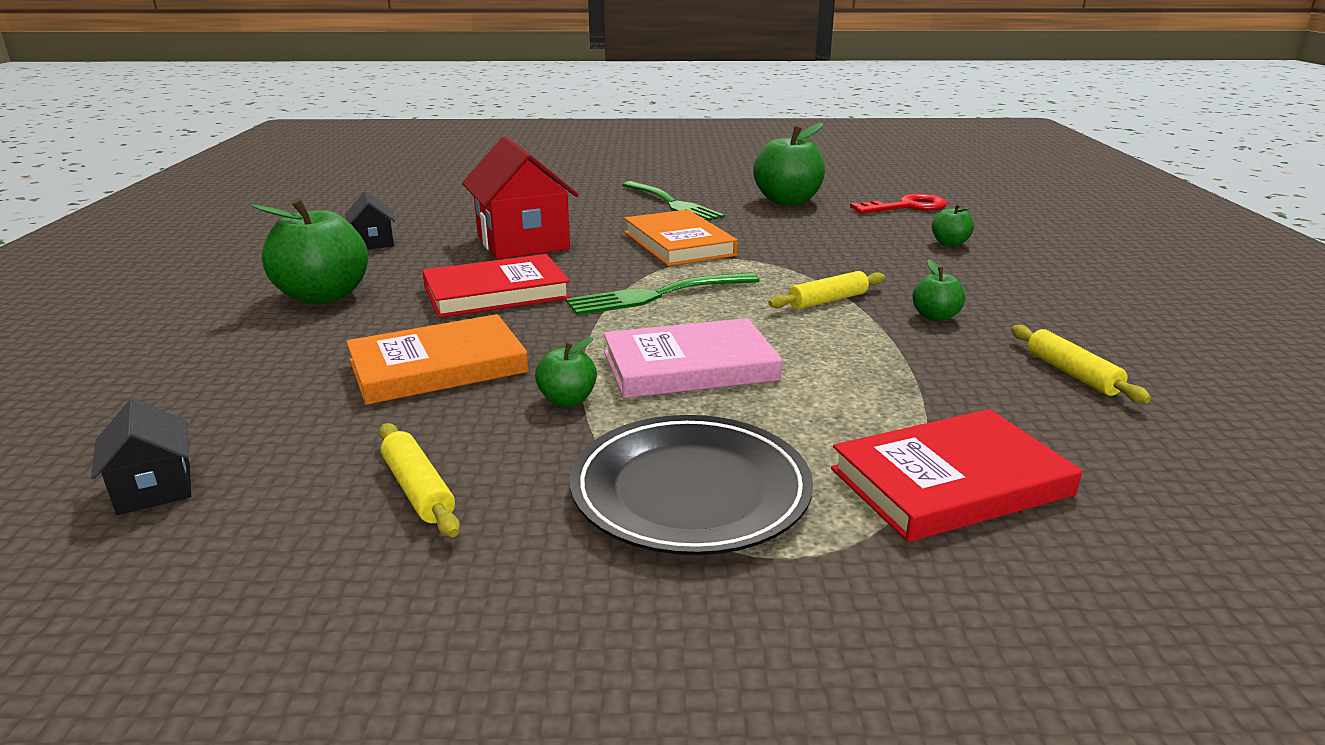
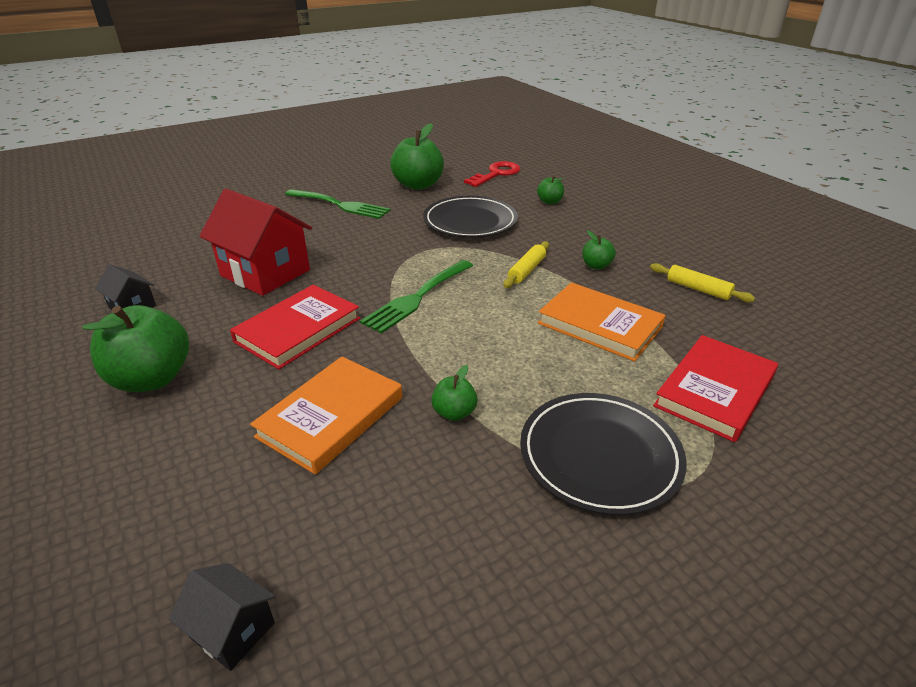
camera: 30 degrees left, 10 degrees up
yellow rolling pin [379,423,460,537] -> none
pink book [603,318,782,398] -> none
orange book [624,209,738,266] -> orange book moved to [538,282,666,362]
none -> black plate [423,196,518,238]

